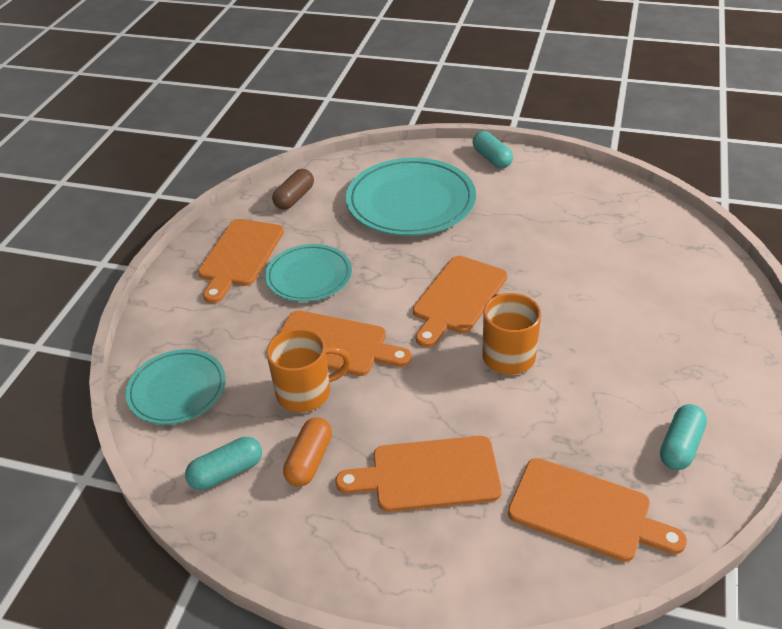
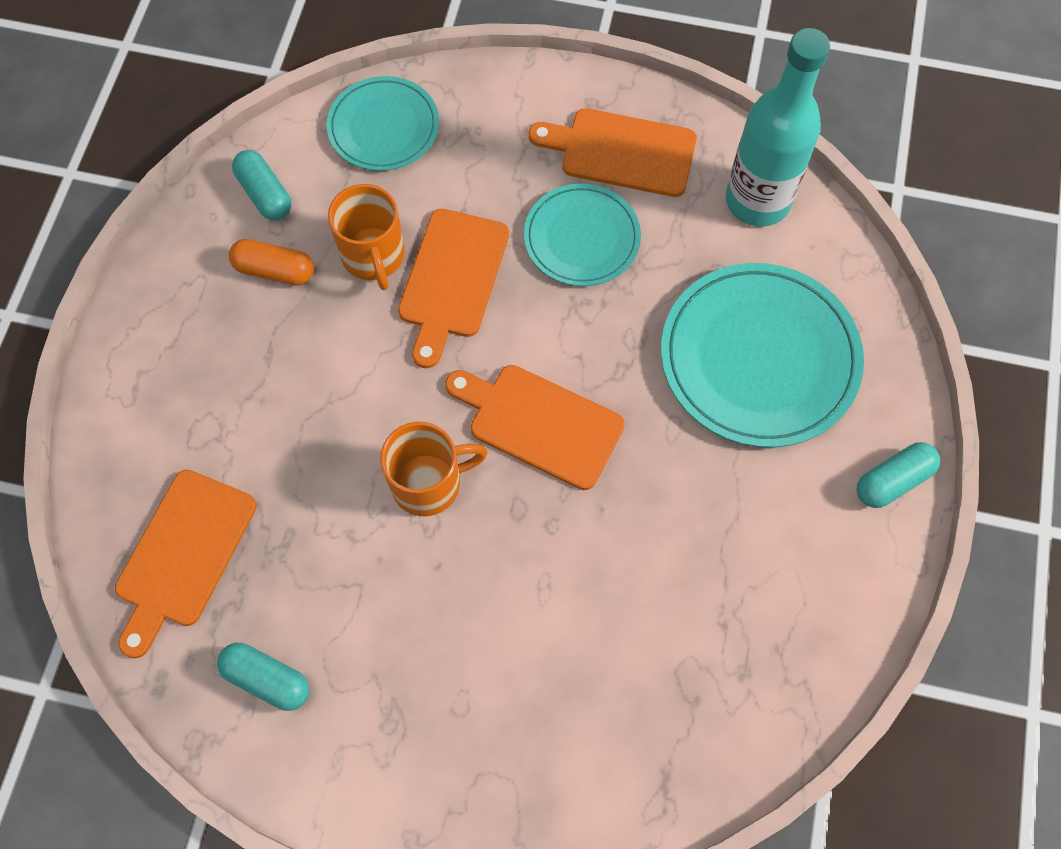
camera: 85 degrees right, 25 degrees up
brown capsule [272,169,314,210] -> turquoise bottle [726,28,830,227]
orange cutting board [336,436,502,512] -> none

